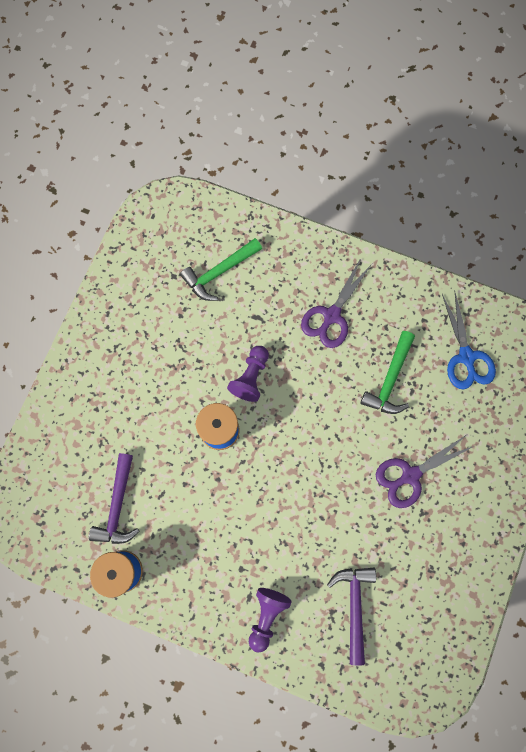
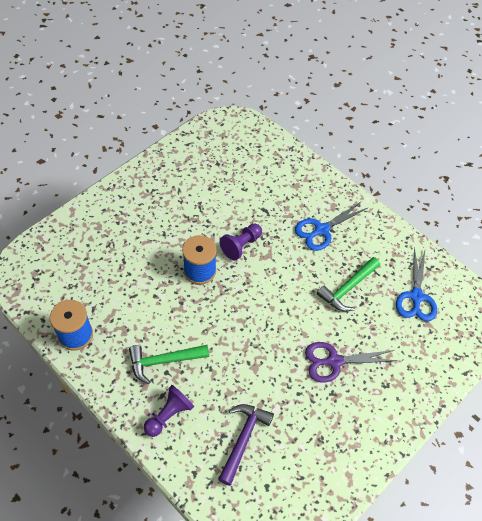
camera: 20 degrees right, 20 degrees down
purple hammer [89,453,139,544] -> none
green hammer [180,238,262,301] -> green hammer moved to [129,345,209,384]
purple scissors [301,258,372,348] -> blue scissors [295,202,367,251]

